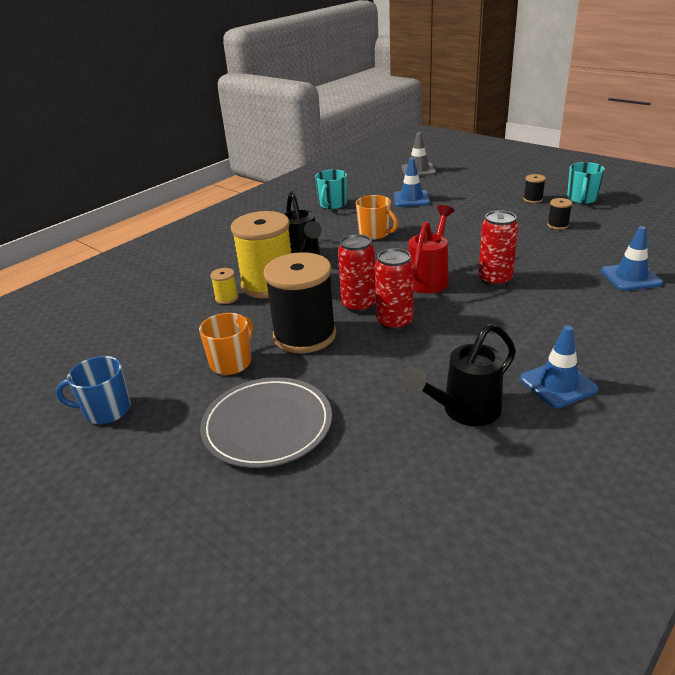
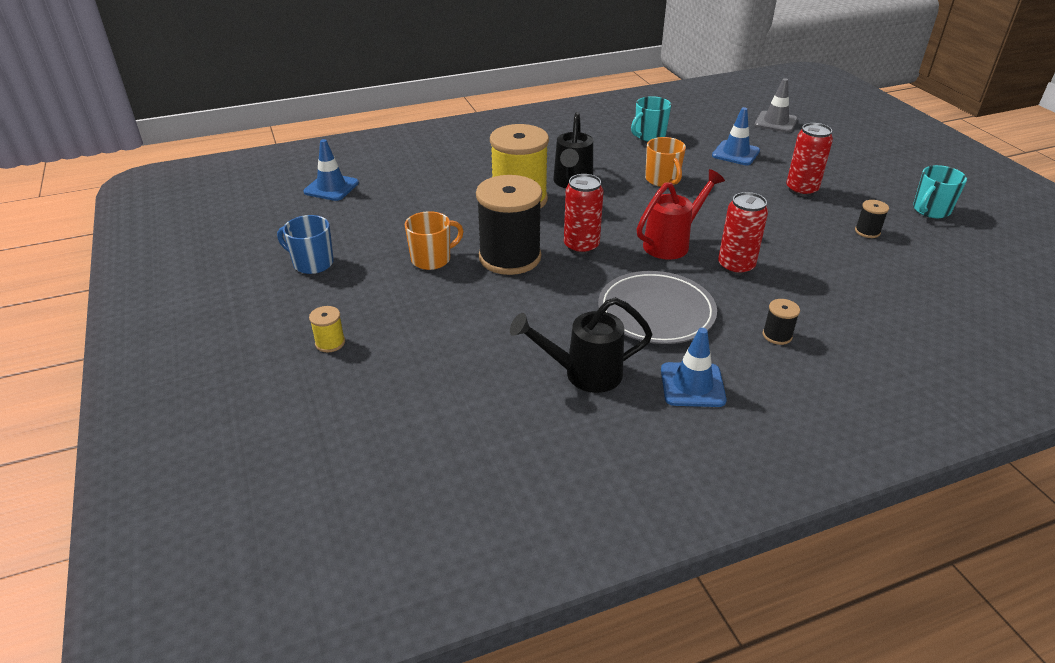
camera: 25 degrees right, 5 degrees up
grey plate [200,377,332,468] -> grey plate moved to [598,271,717,344]
yellow spool [210,268,239,304] -> yellow spool moved to [309,306,345,352]
red can [375,248,414,330] -> red can moved to [786,123,833,197]
black spool [523,174,546,203] -> black spool moved to [763,299,800,345]
blue traffic cone [601,226,663,291] -> blue traffic cone moved to [303,139,359,201]

